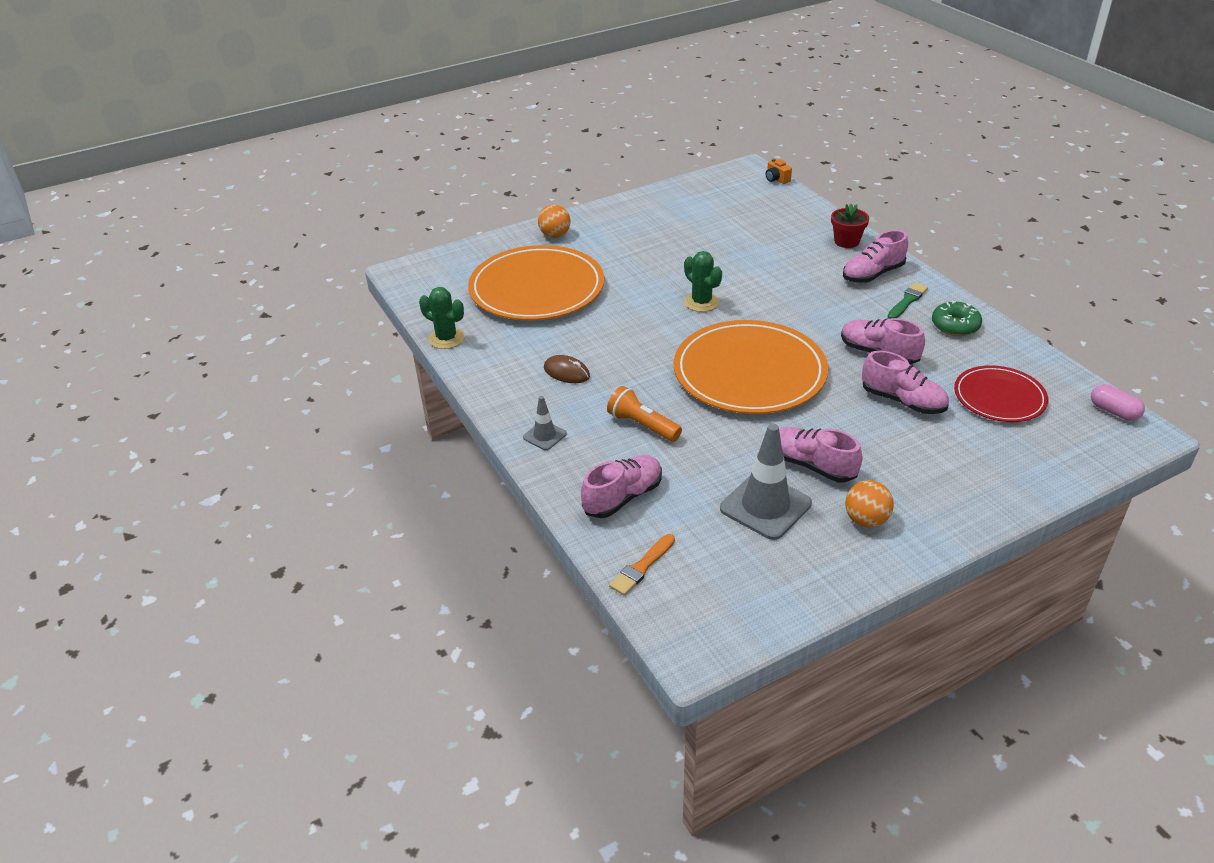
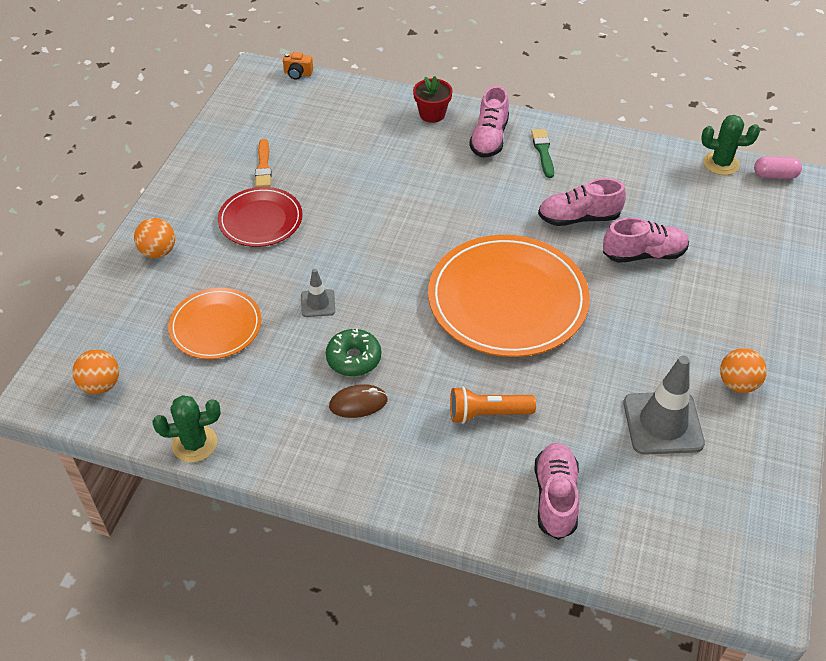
camera: 45 degrees left, 10 degrees up
orange plate [468,245,604,320] -> orange plate [168,288,261,359], size x0.56
grey traffic cone [523,396,567,450] -> grey traffic cone moved to [301,269,335,317]
orange brush [609,534,675,596] -> orange brush moved to [255,139,272,187]
green cactus [684,251,722,312] -> green cactus moved to [701,115,760,175]
pink shoe [779,427,862,482] -> none
green donut [932,301,982,336] -> green donut moved to [326,328,381,376]
red plate [954,365,1048,422] -> red plate moved to [218,187,303,247]
none -> orange ball [72,349,119,394]

